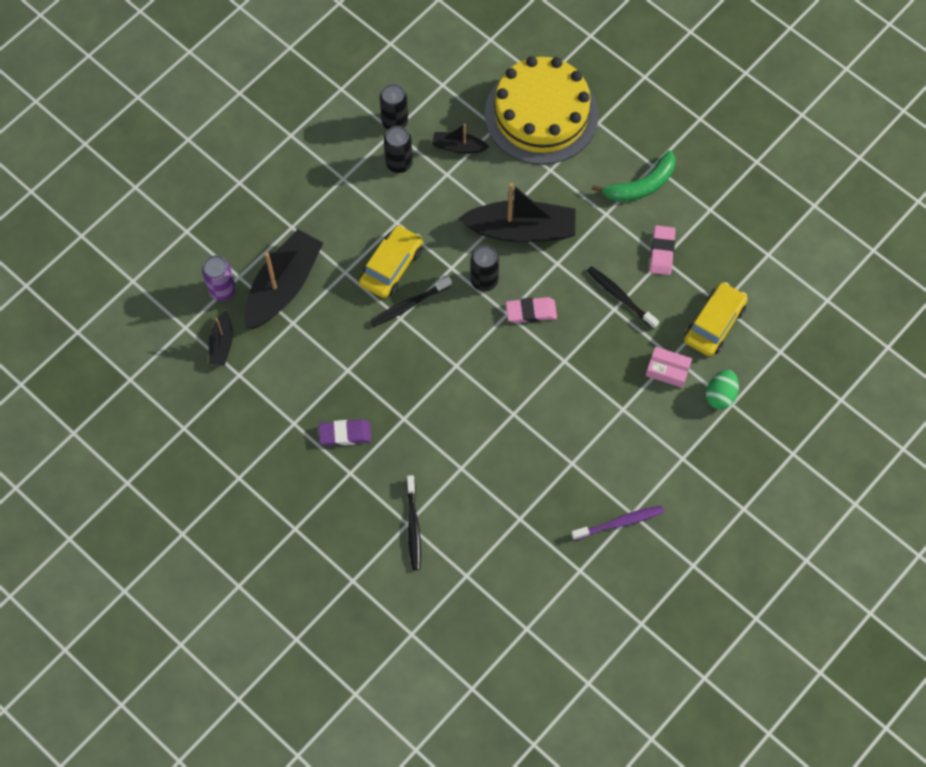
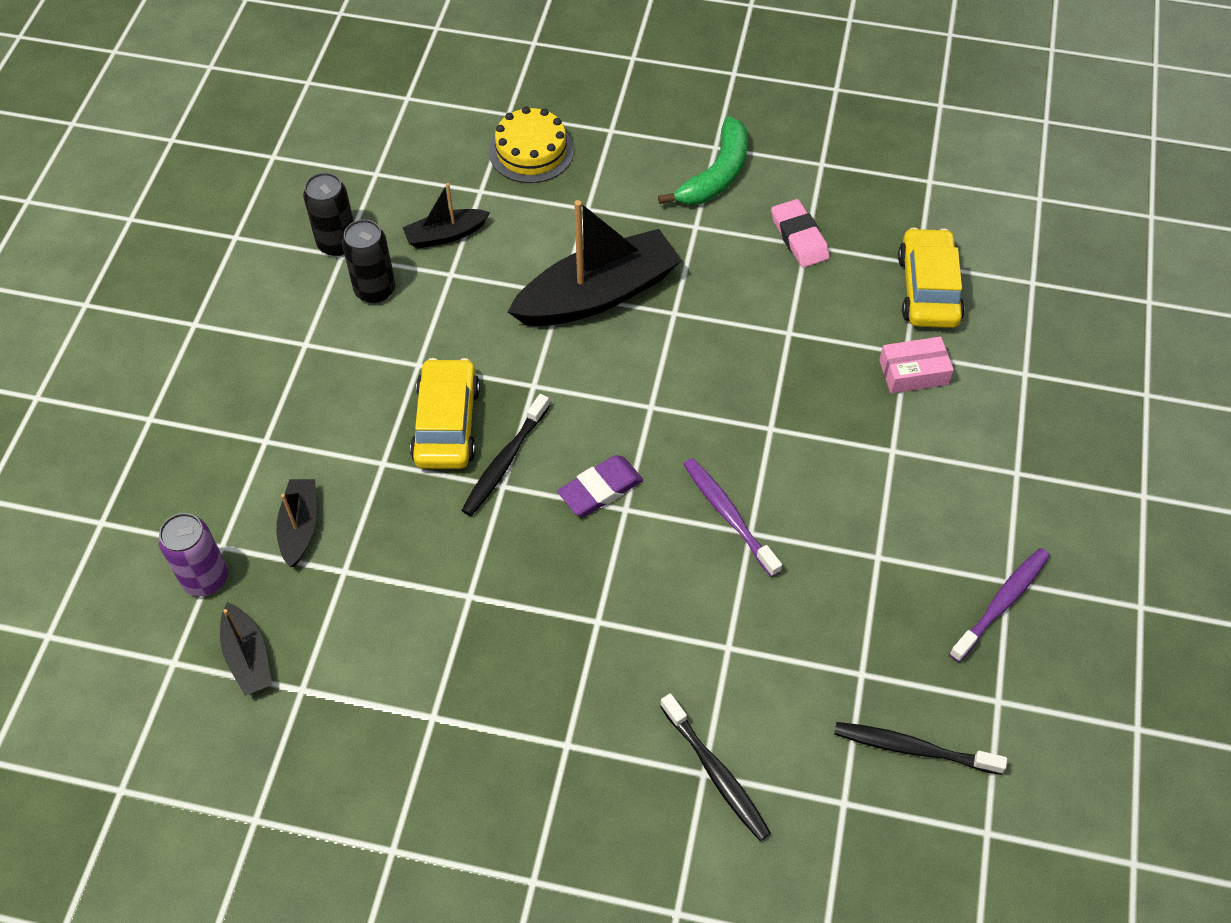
camera: 30 degrees left, 10 degrees down
black boat [244,229,323,329] -> black boat [276,479,317,567], size x0.50
purple eraser [318,419,371,446] -> purple eraser moved to [557,455,643,516]
black can [471,246,499,291] -> none
yellow cake [485,56,599,165] -> yellow cake [489,106,574,183], size x0.50
pink eraser [506,297,557,323] -> none
black toothbrush [587,266,659,329] -> black toothbrush moved to [834,722,1007,775]
green egg [706,370,739,409] -> none
none -> purple toothbrush [683,458,782,577]

